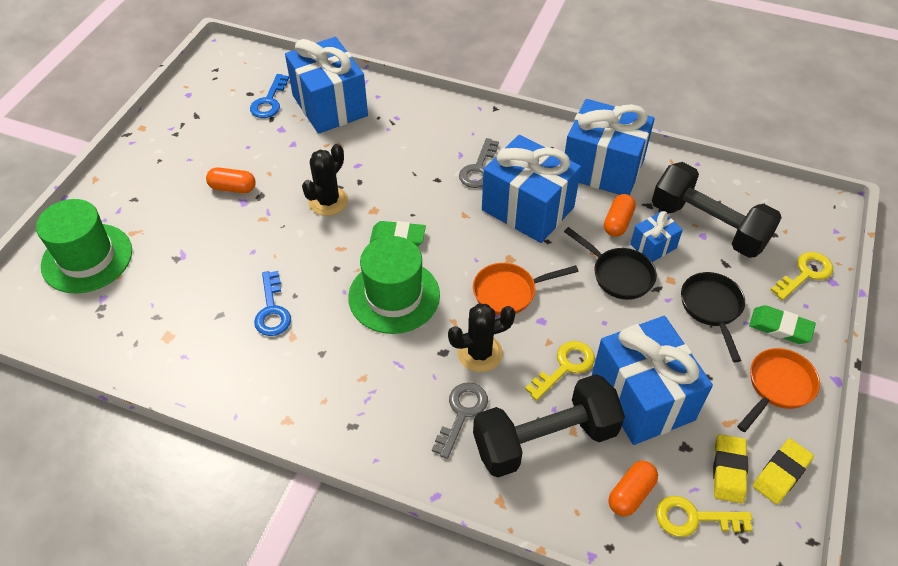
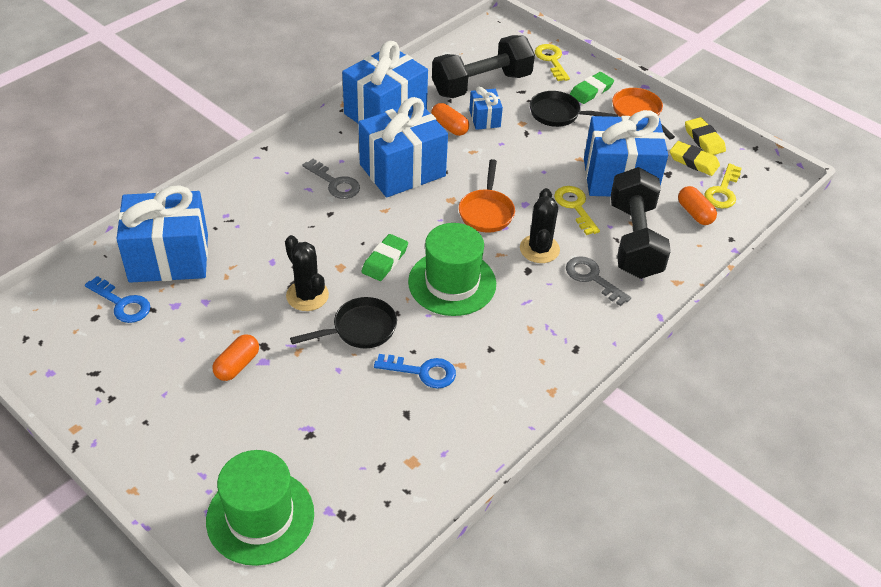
camera: 70 degrees left, 5 degrees down
black pan [564,227,657,300] -> black pan moved to [290,297,397,348]

